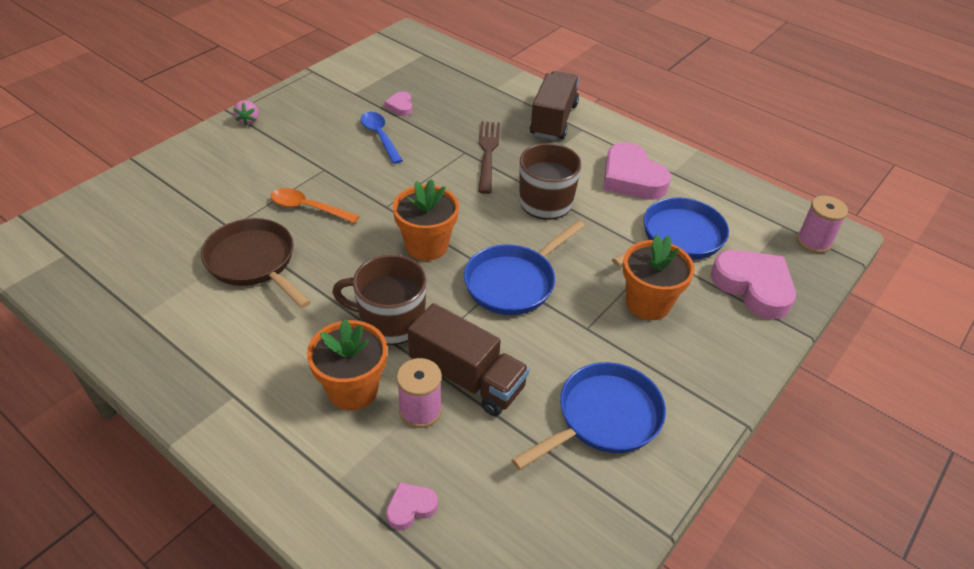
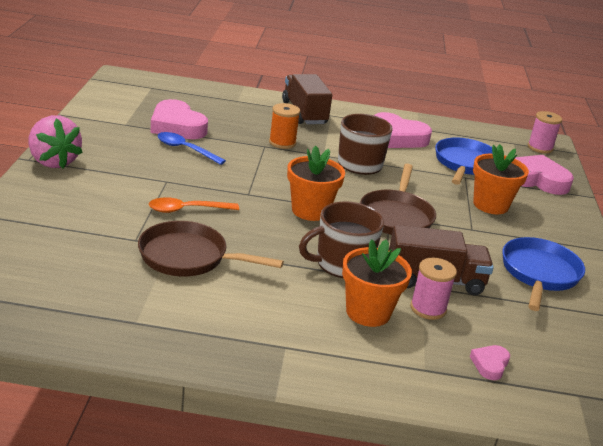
camera: 35 degrees left, 15 degrees down
pink strawberry [233,100,259,126] -> pink strawberry [29,115,83,168], size x2.08
pink heart [385,91,412,116] -> pink heart [151,99,208,139], size x2.10
blue pan [464,220,585,315] -> brown pan [360,164,436,235]
brown fork [478,121,500,194] -> orange spool [269,103,300,149]

